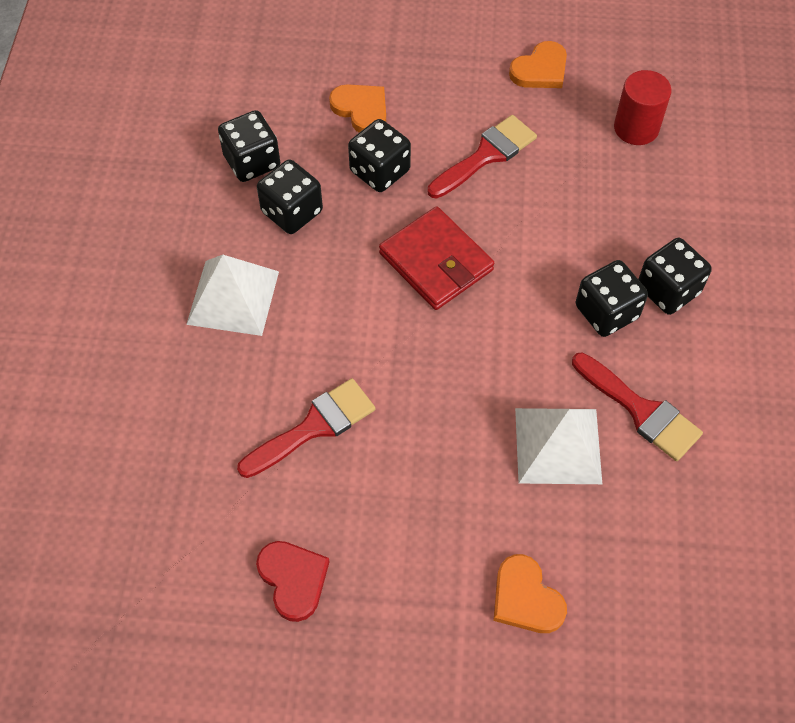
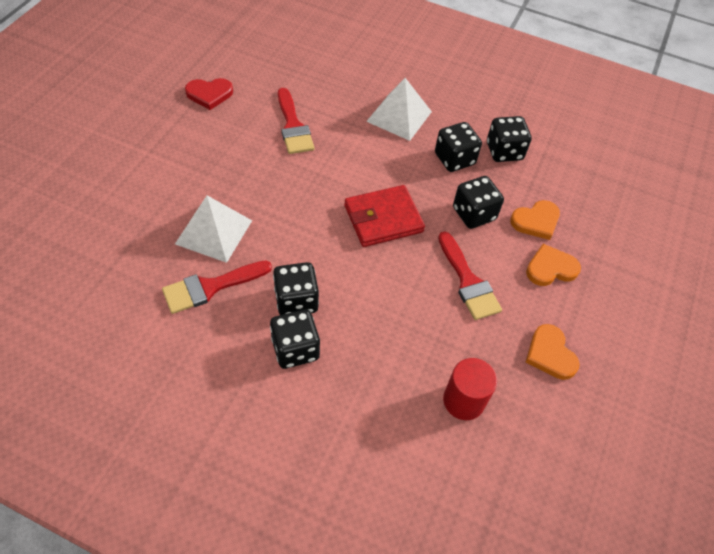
camera: 105 degrees right, 5 degrees down
orange heart [493,554,567,633] -> orange heart moved to [526,244,581,286]

